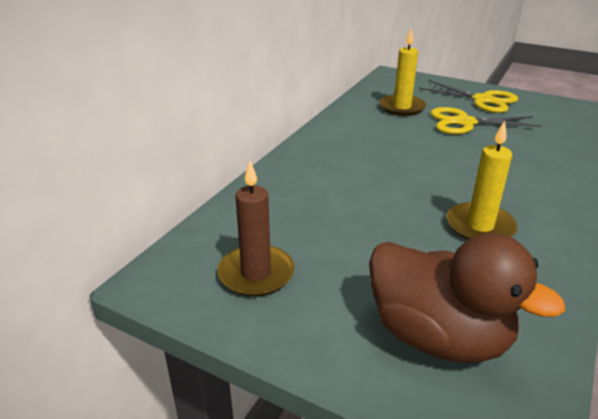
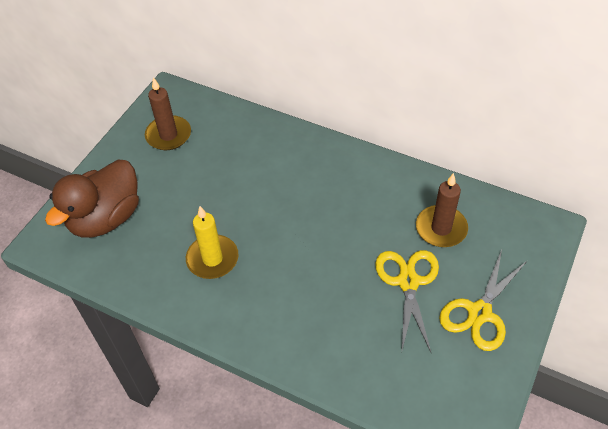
camera: 90 degrees right, 20 degrees up
yellow candle [379,28,426,116] -> brown candle [416,173,468,247]

